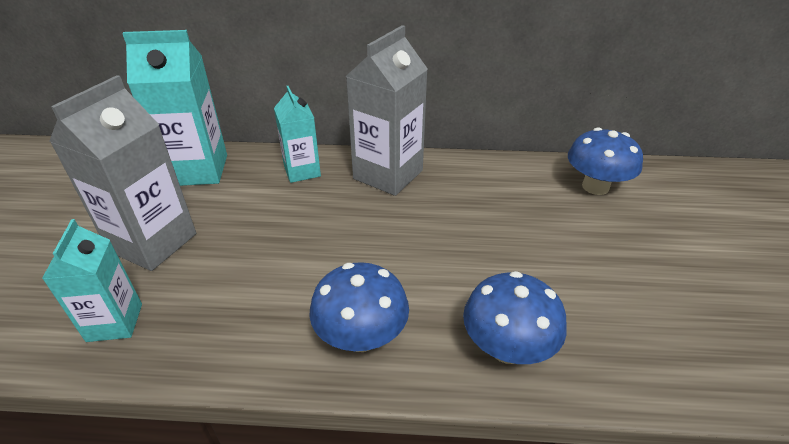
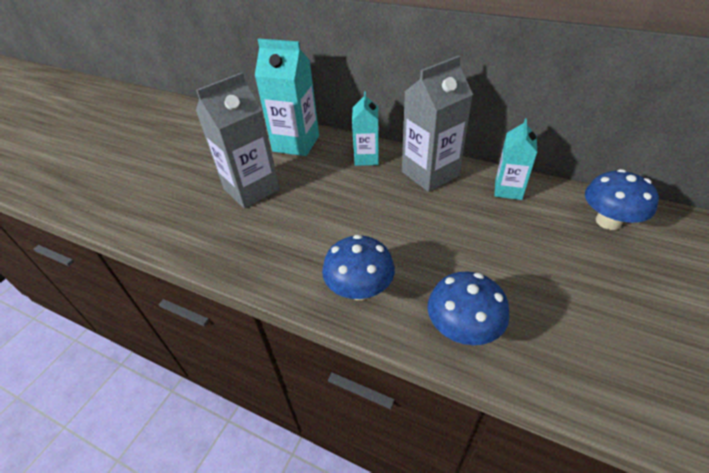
camera: 25 degrees right, 5 degrees up
turquoise carton [42,219,142,342] -> turquoise carton moved to [494,118,537,200]

